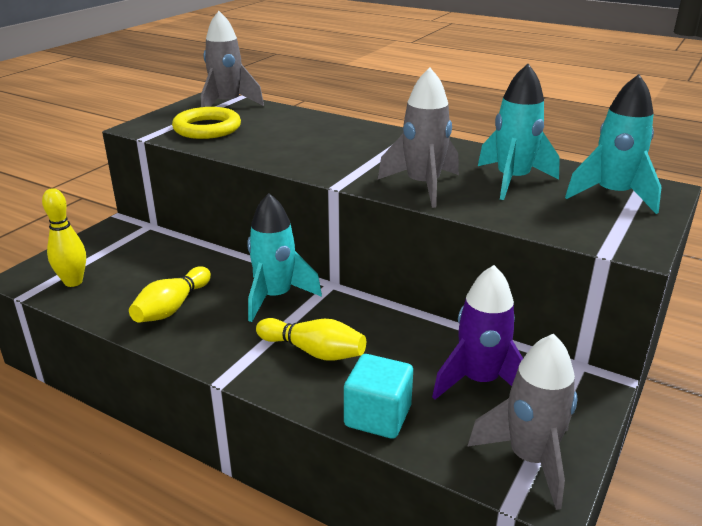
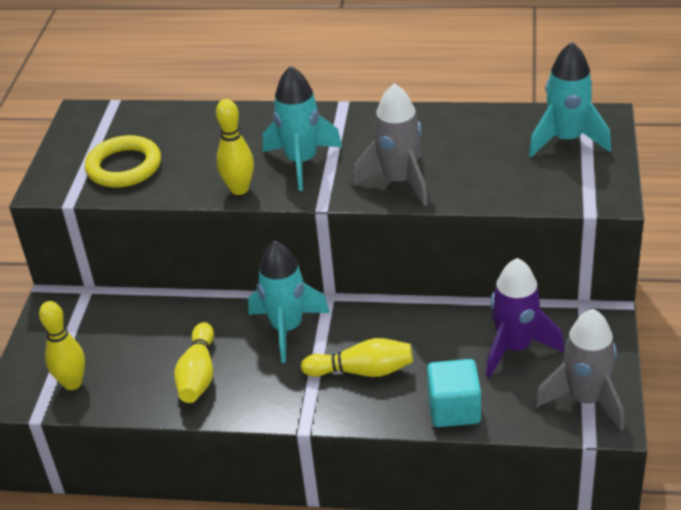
camera: 20 degrees left, 10 degrees up
grey rocket [201,11,264,107] -> none
turquoise rocket [478,64,560,200] -> turquoise rocket moved to [263,66,342,191]
none -> yellow bowling pin [216,99,254,195]

